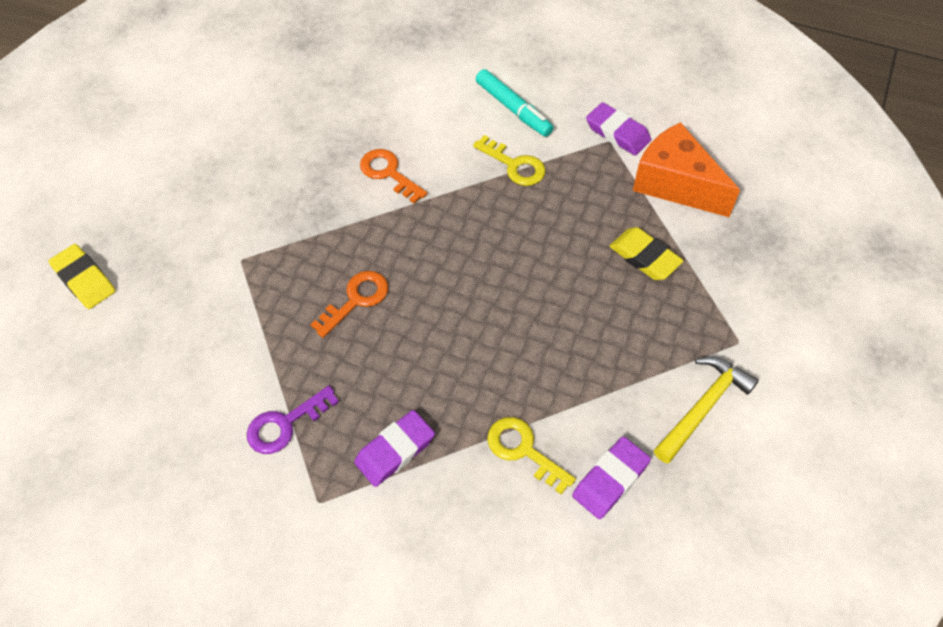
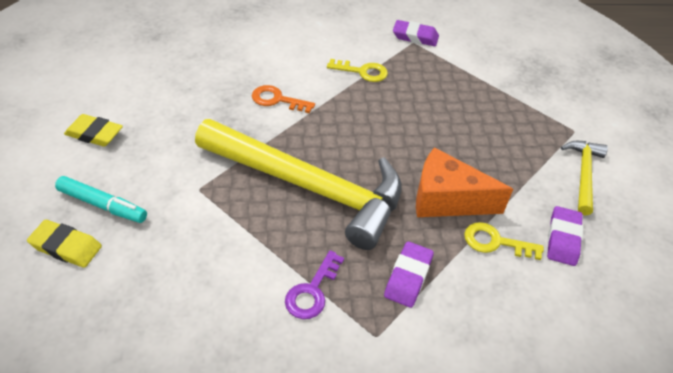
camera: 30 degrees left, 10 degrees down
orange key [310,271,388,338] -> yellow hammer [195,119,401,250]
turquoise marker [476,69,553,137] -> turquoise marker moved to [55,176,147,223]
yellow eraser [609,227,684,280] -> yellow eraser moved to [64,114,123,147]
orange cheese [633,122,740,217] -> orange cheese moved to [416,147,513,217]

